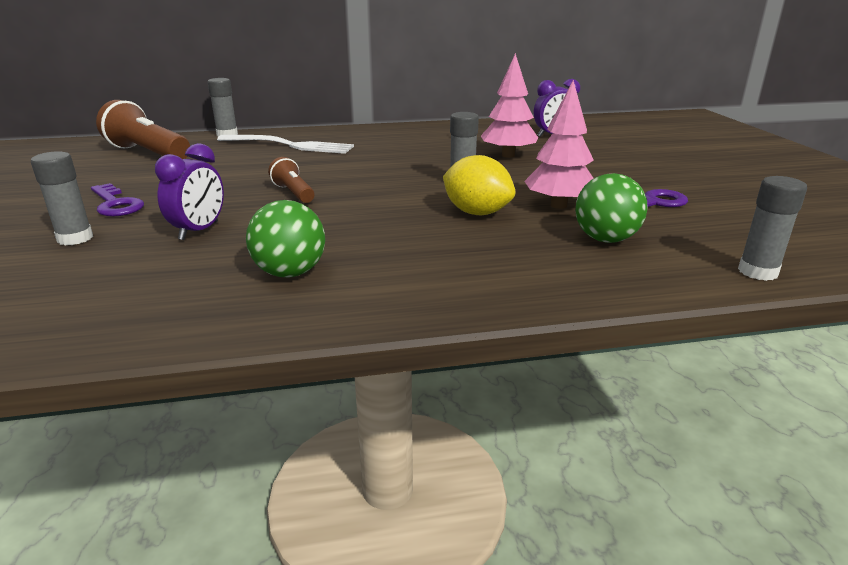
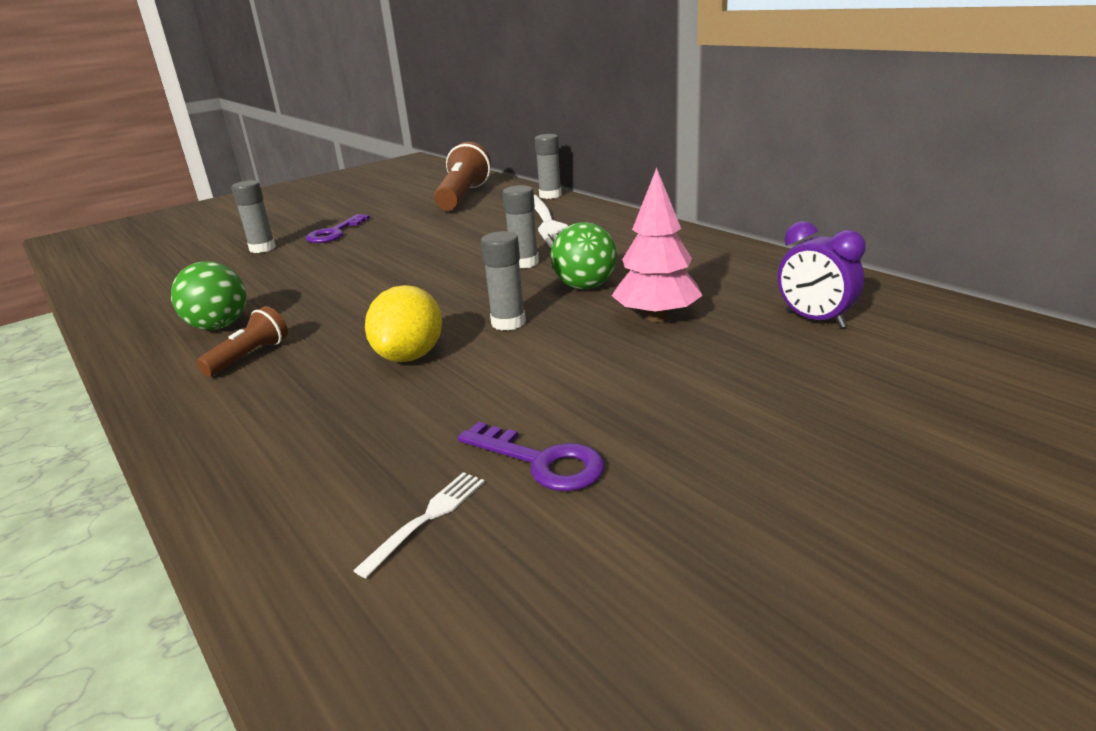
camera: 65 degrees right, 0 degrees up
purple clock [155,143,224,240] -> none
brown flashlight [268,157,315,203] -> brown flashlight moved to [196,306,288,377]
pink tree [524,80,594,209] -> none
green ball [575,173,648,243] -> green ball moved to [551,222,617,289]
grey glue stick [738,176,807,281] -> grey glue stick moved to [502,185,539,269]
none -> white fork [353,472,485,578]

